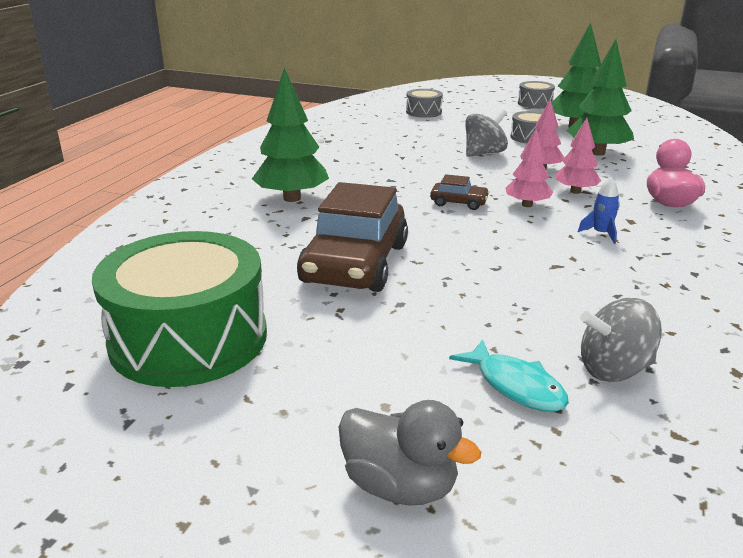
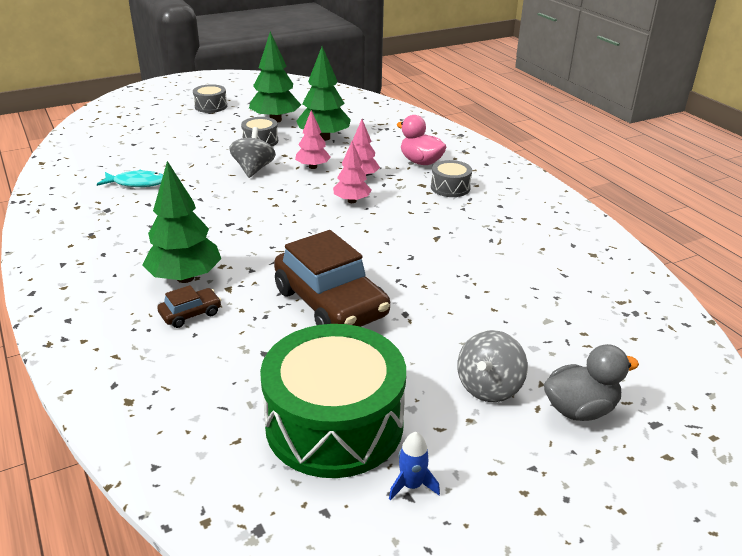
camera: 50 degrees left, 5 degrees up
grey drum [406,89,443,118] -> grey drum moved to [431,160,472,197]
brown car [430,174,490,210] -> brown car moved to [157,285,221,328]
turquoise fish [449,339,569,412] -> turquoise fish moved to [97,169,163,187]
blue rocket [578,177,620,244] -> blue rocket moved to [389,432,440,500]
grey spinning top [580,298,662,382] -> grey spinning top moved to [457,330,528,402]

